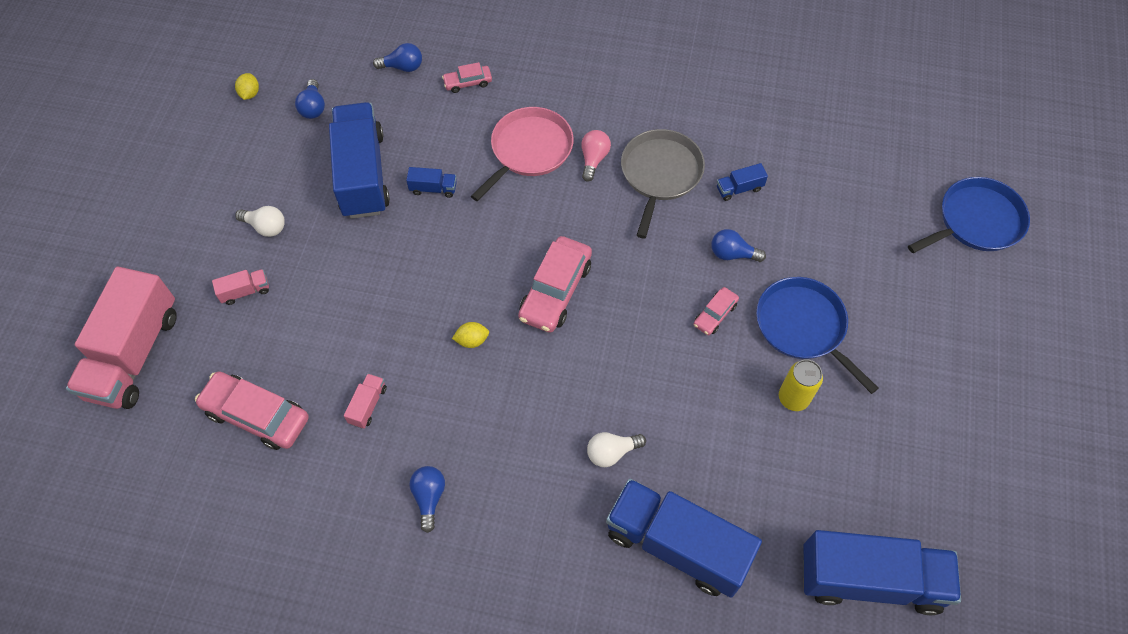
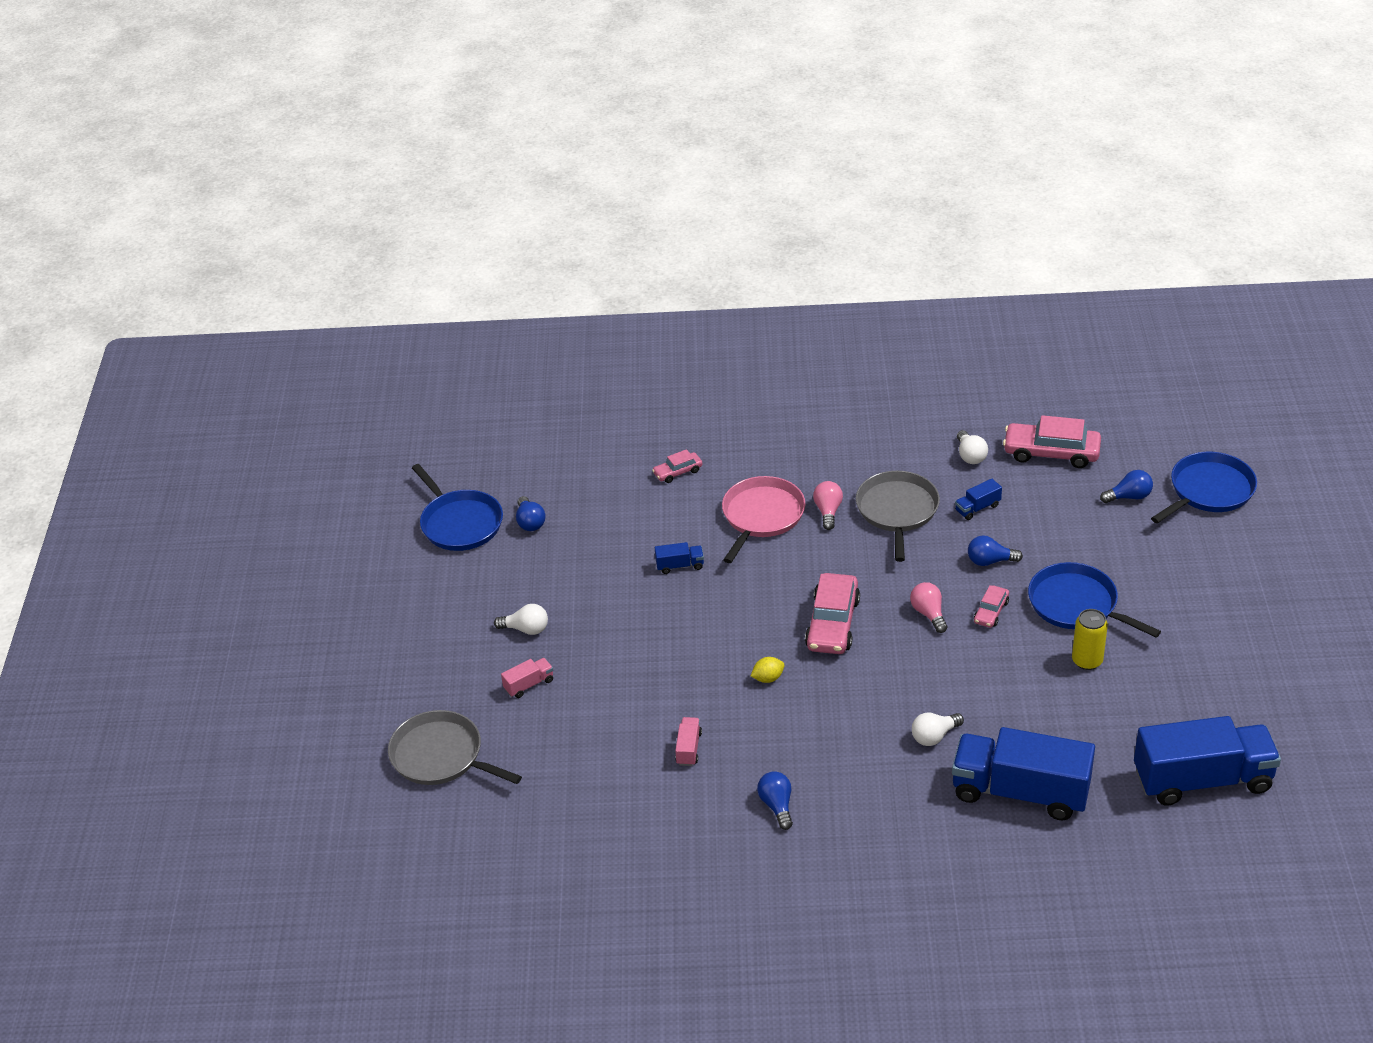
camera: 10 degrees left, 20 degrees down
pink truck [66,266,177,409] -> grey pan [388,710,522,785]
pink car [195,371,309,450] -> pink car moved to [1003,415,1101,468]
yellow lemon [235,73,259,100] -> blue pan [412,464,503,551]
blue truck [329,102,390,219] -> none
blue light bulb [373,43,422,72] -> blue light bulb moved to [1100,470,1153,503]
none -> pink light bulb [910,582,948,633]
none -> white light bulb [957,430,988,464]

